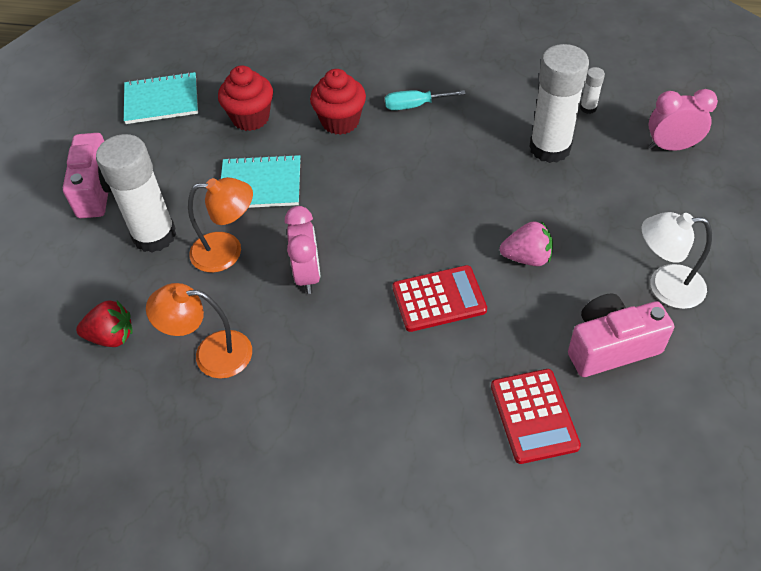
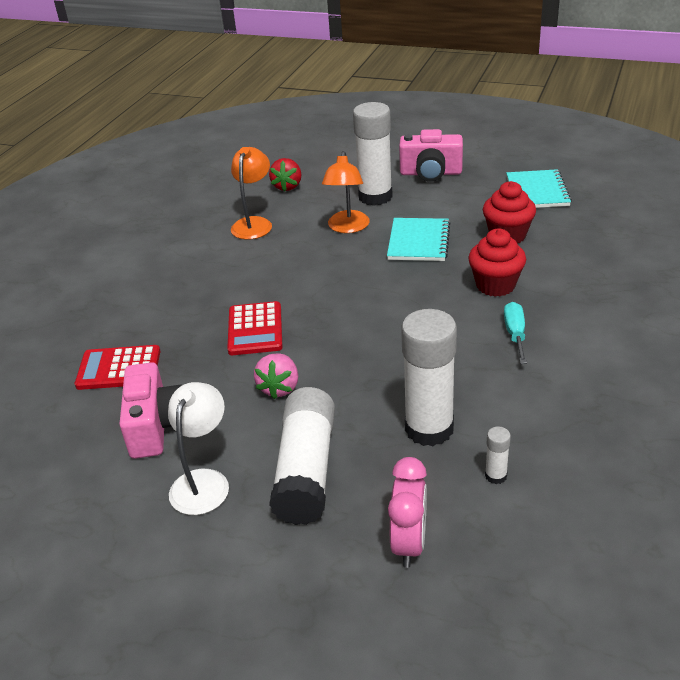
camera: 100 degrees right, 15 degrees down
pink clock [285,206,320,294] -> none
none -> white glue stick [269,387,335,525]

